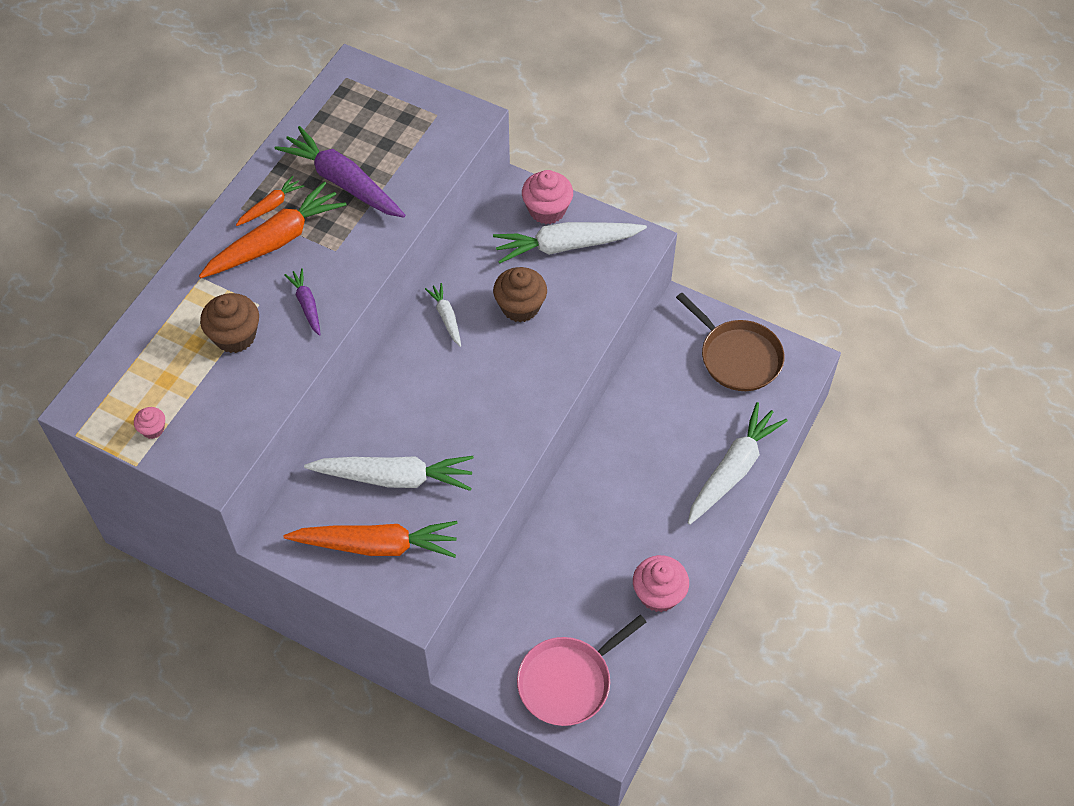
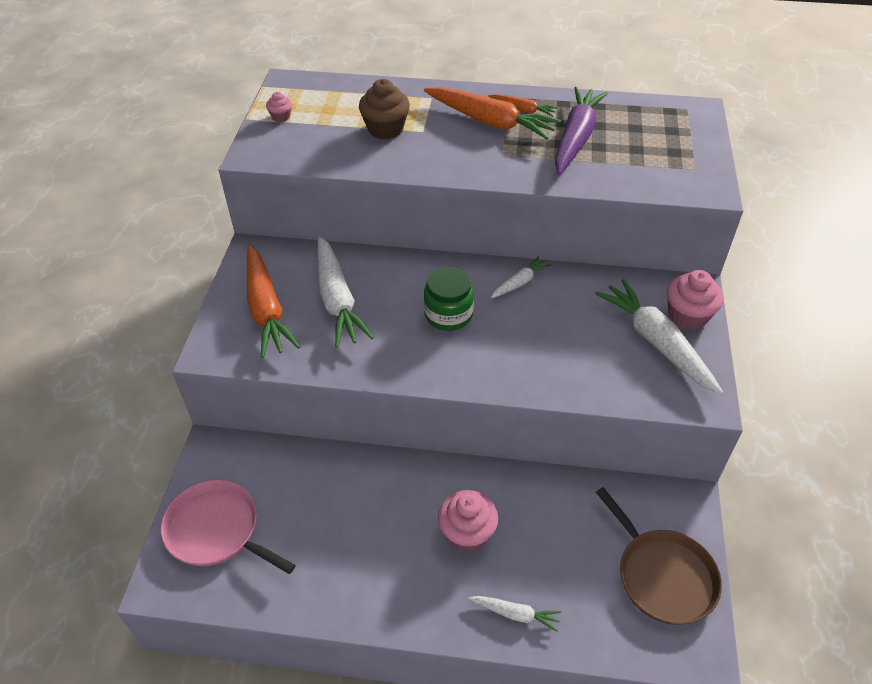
camera: 70 degrees right, 10 degrees down
purple carrot [284,268,321,336] -> none
brown cupcake [493,267,547,322] -> none
pink cupcake [633,555,689,612] -> pink cupcake moved to [438,490,498,552]
brown pan [676,293,785,391] -> brown pan turned 60 degrees counterclockwise [596,487,722,625]
white carrot [688,402,788,525] -> white carrot [468,596,561,632], size x0.50
none -> green jar [424,267,474,331]

